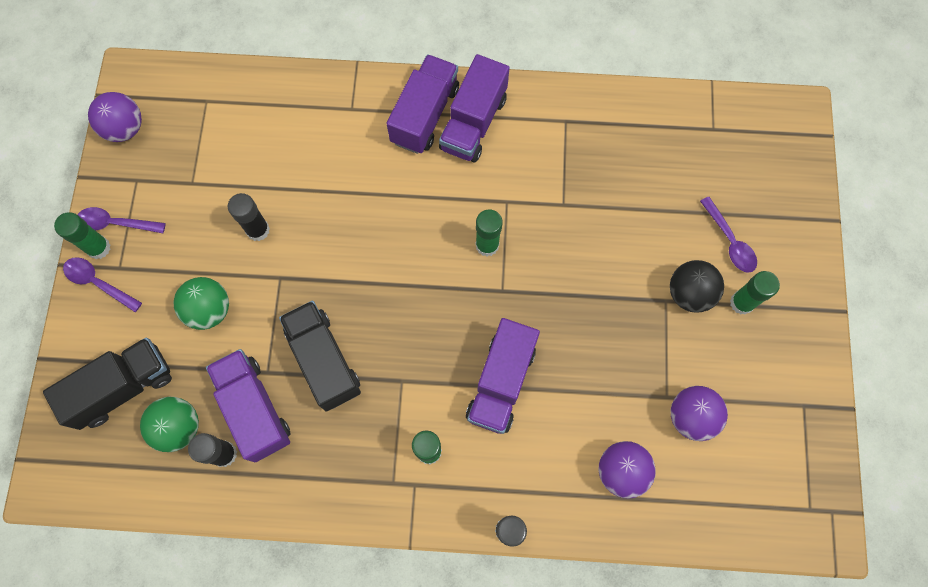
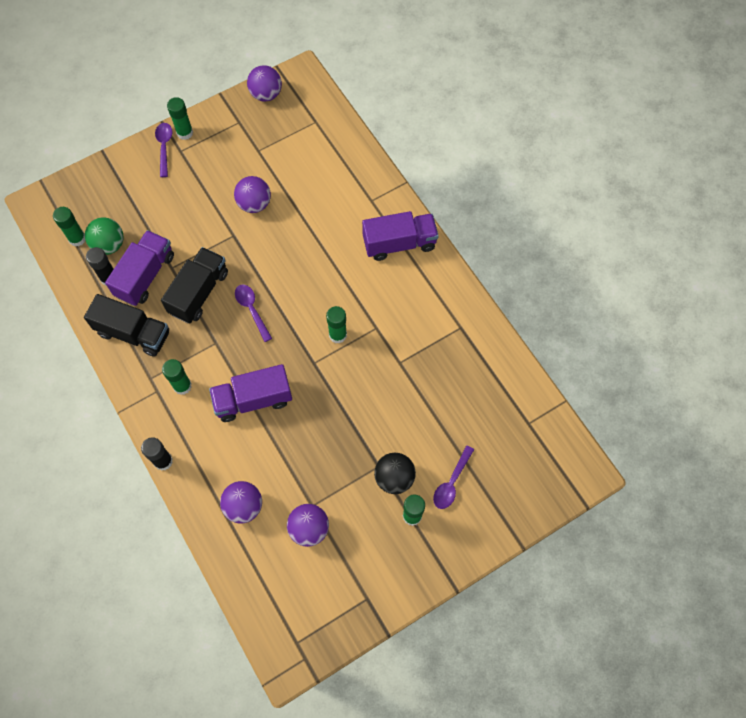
camera: 55 degrees right, 5 degrees down
black truck [43,337,172,430] -> black truck moved to [84,294,169,357]
purple spoon [78,207,166,233] -> purple spoon moved to [235,284,272,342]
green ball [174,277,229,330] -> none
black glue stick [228,193,270,241] -> purple ball [234,176,271,213]
purple truck [439,54,510,162] -> none
none -> green glue stick [53,207,86,247]

